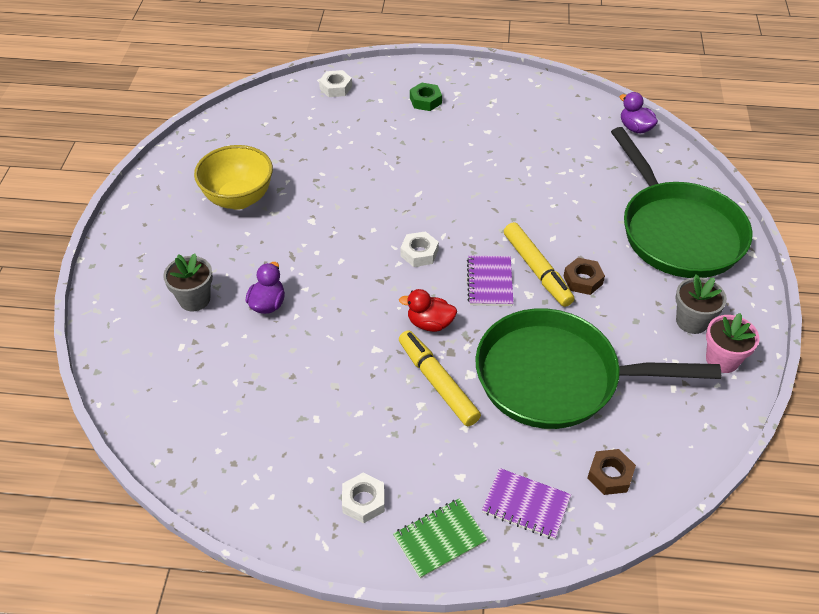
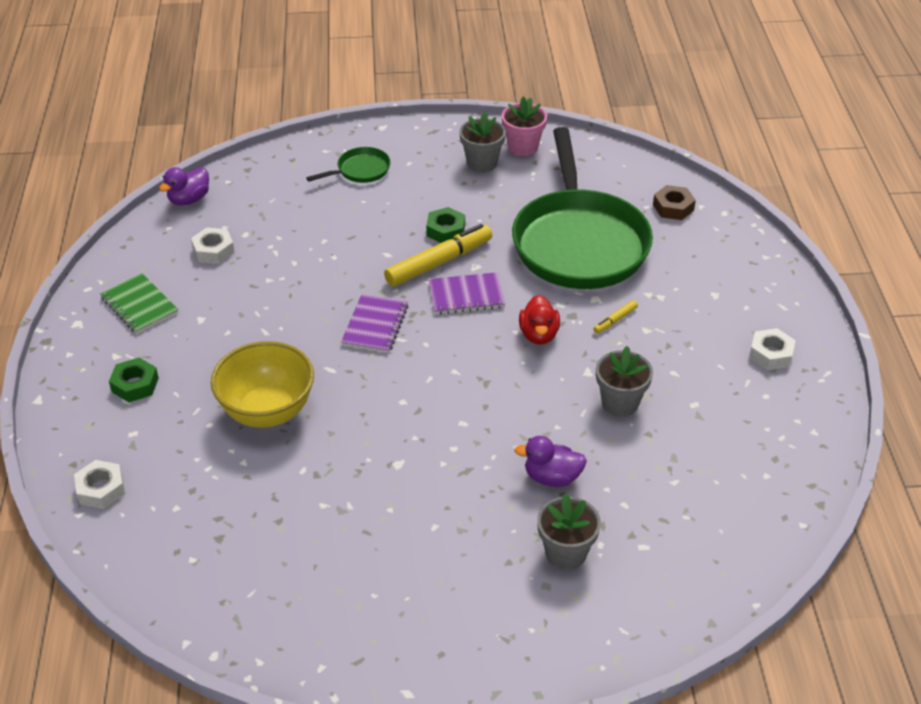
camera: 100 degrees left, 5 degrees down
yellow bowl [194,145,273,210] -> yellow bowl moved to [211,341,314,428]
green notebook [393,498,488,579] -> green notebook moved to [100,273,178,334]
yellow marker [399,330,481,426] -> yellow marker [593,300,638,334], size x0.45
white nut [400,231,439,267] -> white nut moved to [191,228,235,264]
purple notebook [482,468,571,540] -> purple notebook moved to [341,294,408,353]
brown nut [563,258,605,295] -> green nut [426,207,465,243]
green pan [611,127,752,278] -> green pan [306,147,391,183], size x0.41
none -> grey flower pot [596,346,653,417]

